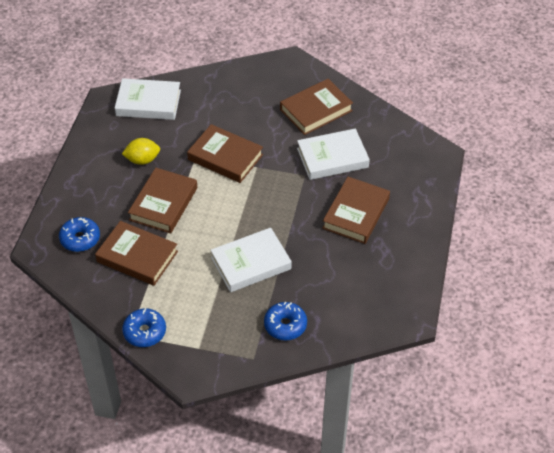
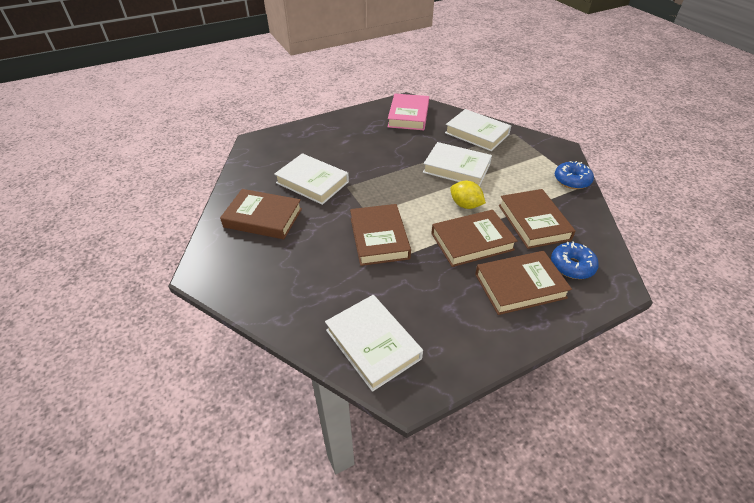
camera: 130 degrees left, 5 degrees down
yellow lemon [122,138,160,165] -> yellow lemon moved to [450,181,486,209]
blue donut [264,302,307,340] -> white book [445,109,511,151]
brown book [322,177,390,244] -> brown book moved to [475,251,572,315]
none -> pink book [388,94,429,130]

